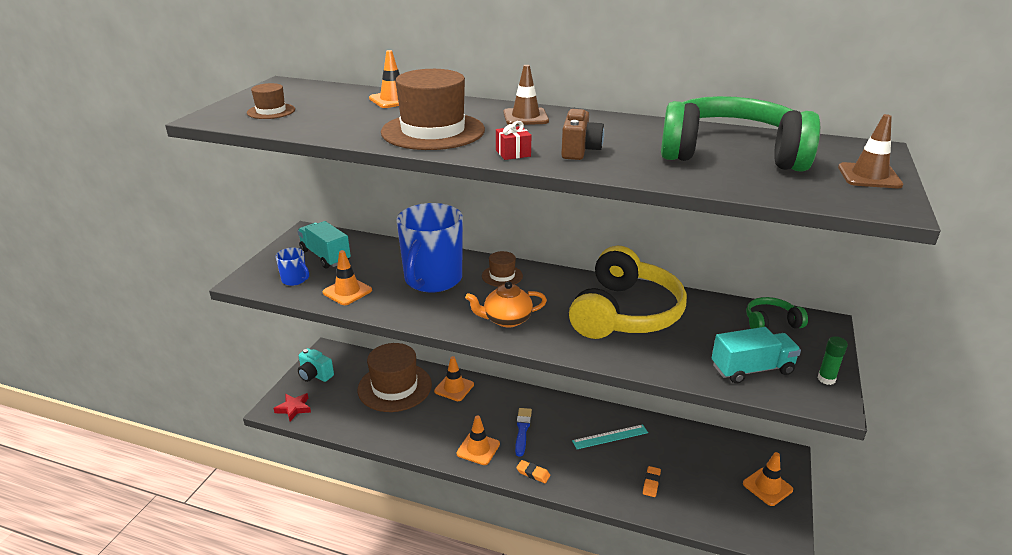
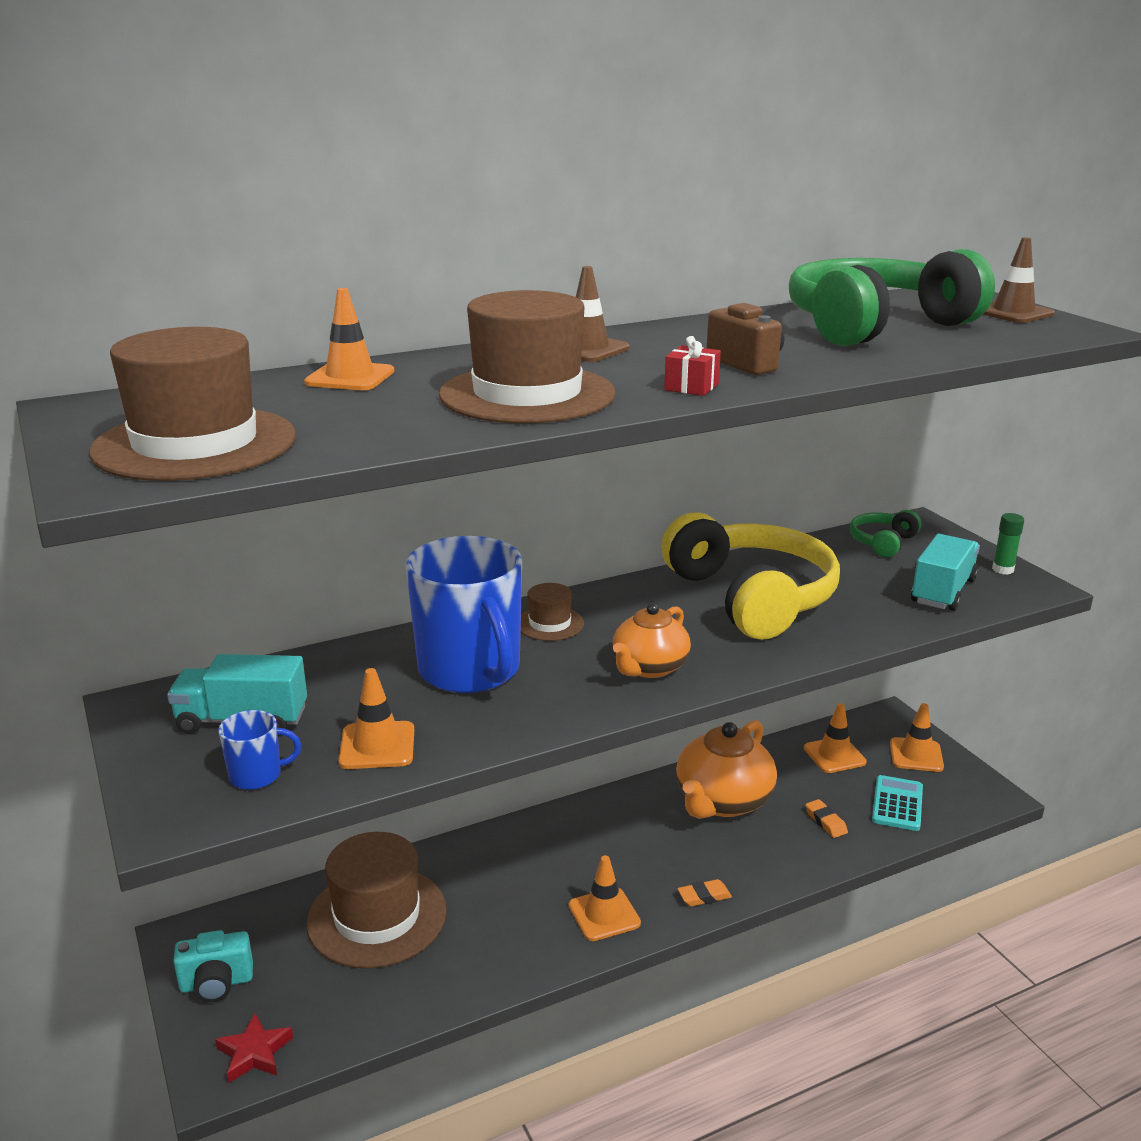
camera: 45 degrees left, 5 degrees down
brown hat [247,83,295,119] -> brown hat [89,327,296,481], size x2.06
orange traffic cone [434,356,474,401] -> orange traffic cone moved to [804,703,867,773]
blue brush [515,408,532,457] -> none
turquoise ruler [572,424,648,449] -> orange teapot [676,720,777,819]
none -> turquoise calculator [872,775,923,831]

